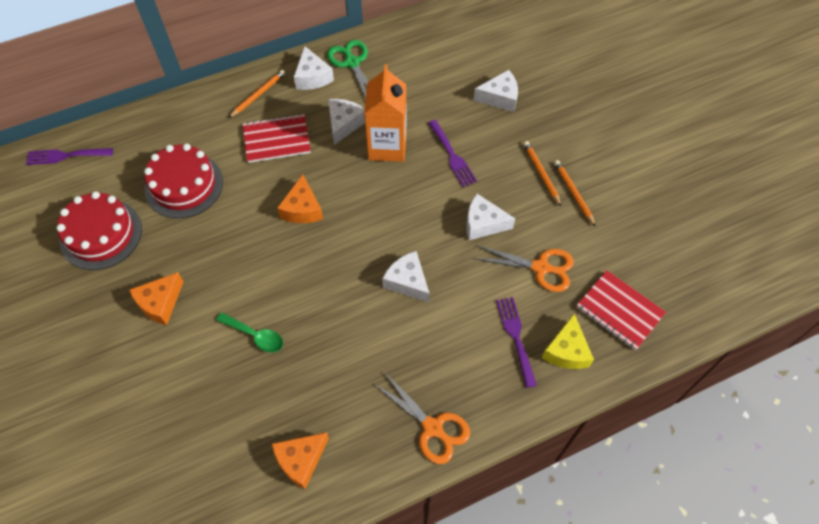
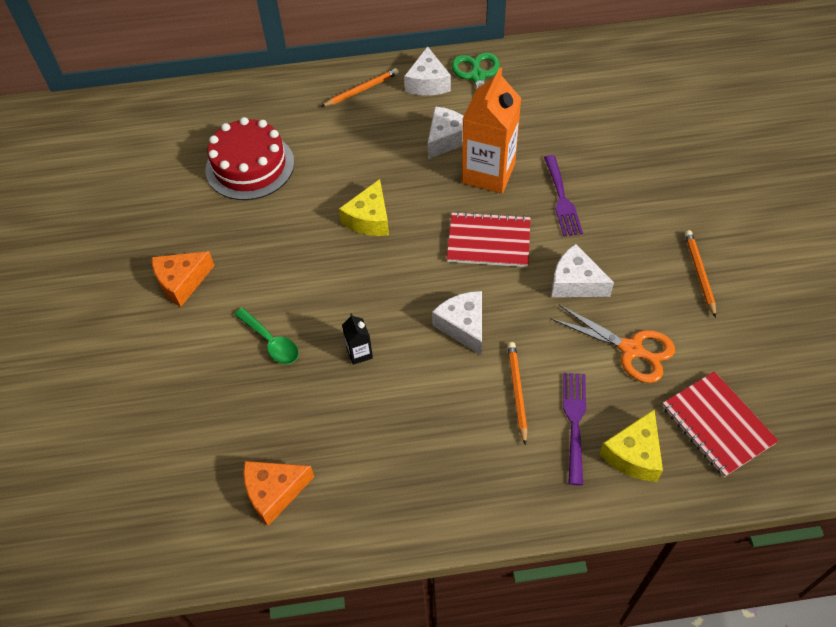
camera: 20 degrees right, 5 degrees down
purple fork [26,148,113,165] -> none
red cake [56,191,142,270] -> none
red notebook [243,114,311,163] -> red notebook moved to [447,211,531,267]
orange cheese [277,174,323,223] -> yellow cheese [339,179,389,236]
orange scissors [374,373,470,464] -> none
white cheese [473,70,518,112] -> none
orange pencil [523,141,561,206] -> orange pencil moved to [508,342,527,445]
none -> black carton [342,313,373,365]

